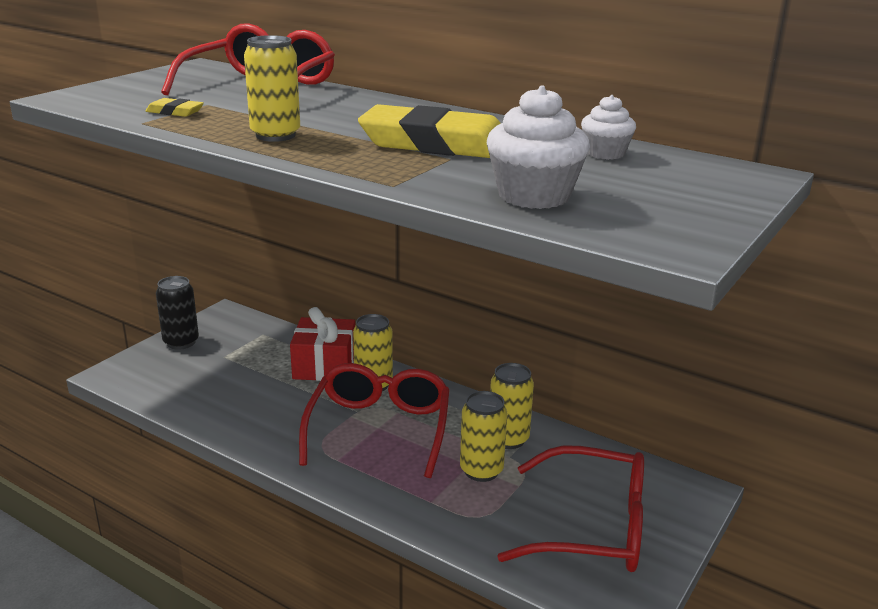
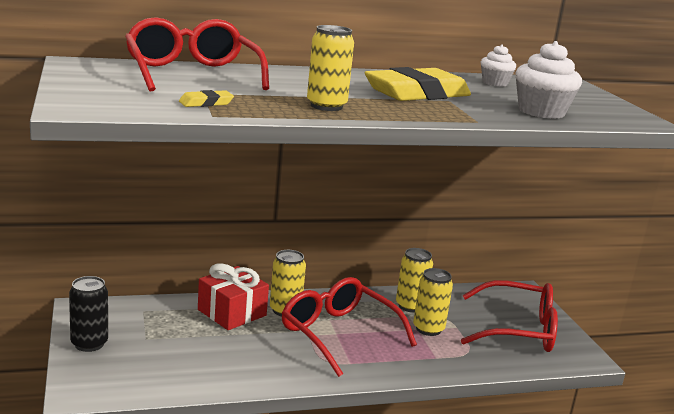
camera: 50 degrees left, 5 degrees down
red glasses [497,446,644,572] -> red glasses turned 45 degrees clockwise [461,280,558,352]

